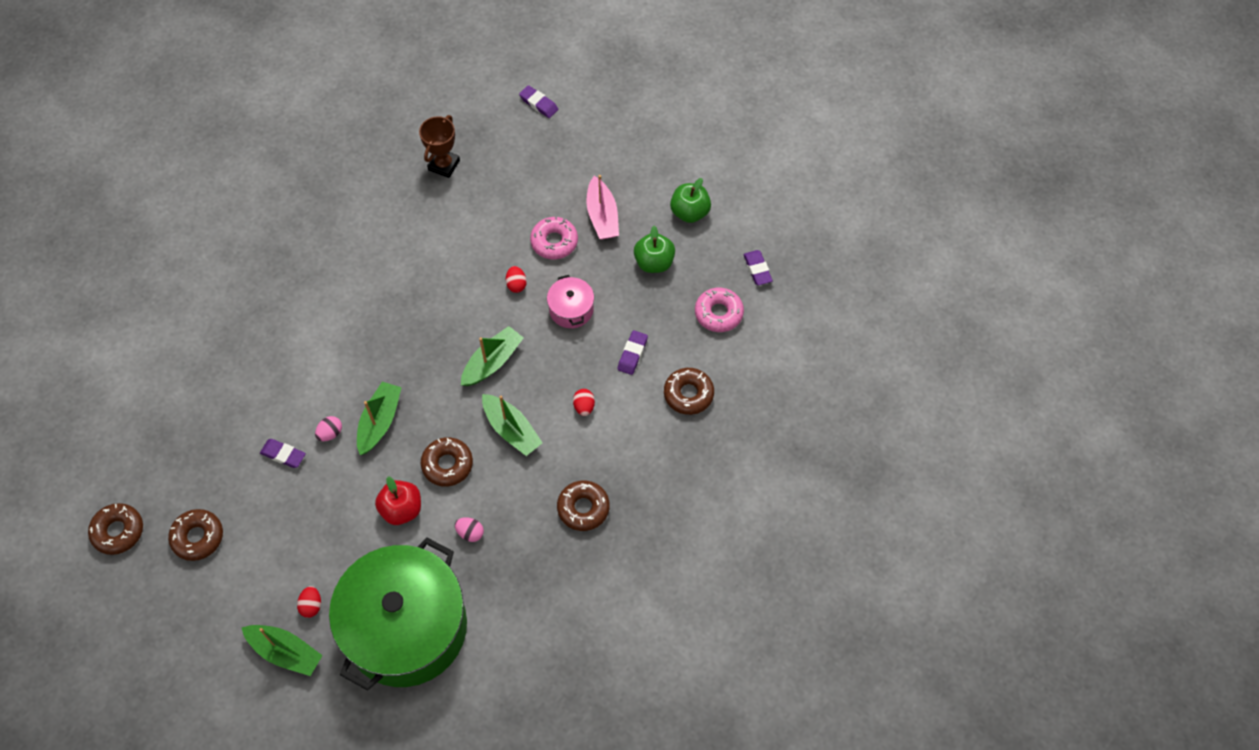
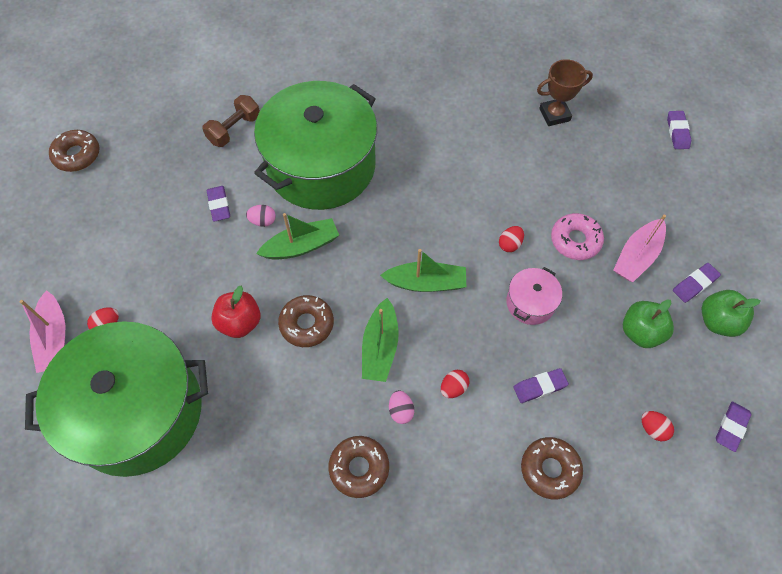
camera: 50 degrees right, 0 degrees up
brown donut [168,509,223,561] -> none
green boat [241,625,323,676] -> pink boat [20,290,65,373]
pink egg [455,517,484,542] -> pink egg moved to [389,390,414,424]
pink donut [695,288,744,332] -> red egg [641,411,674,441]
none -> brown dumbbell [202,95,260,147]
none -> green pot [254,81,377,210]
none -> purple eraser [673,263,721,303]

